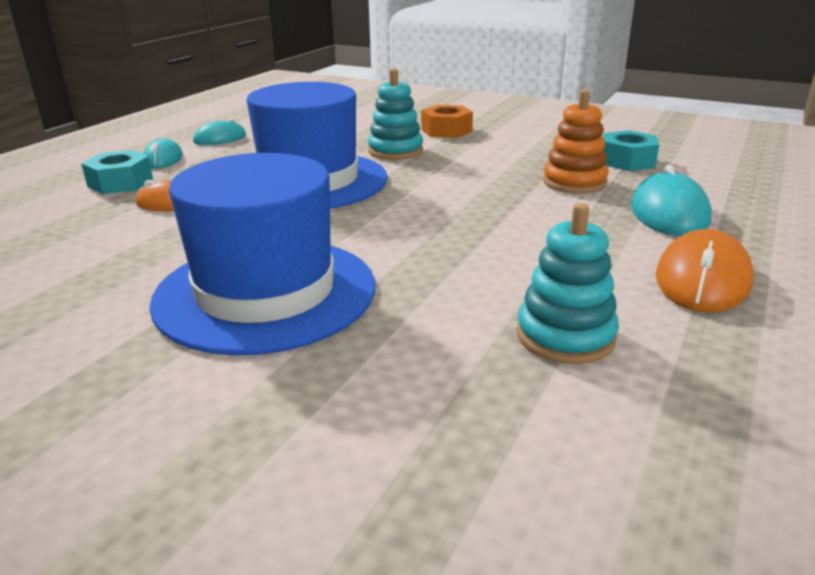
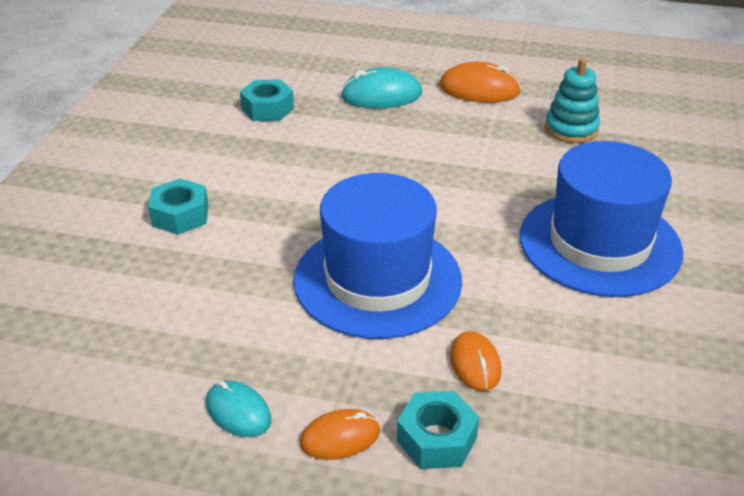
camera: 105 degrees left, 10 degrees up
turquoise mouse [143,138,183,169] -> orange mouse [300,409,380,460]
turquoise stacking toy [368,69,423,160] -> none
orange nut [421,105,473,138] -> turquoise nut [148,178,208,235]
orange stacking toy [543,89,609,194] -> none

